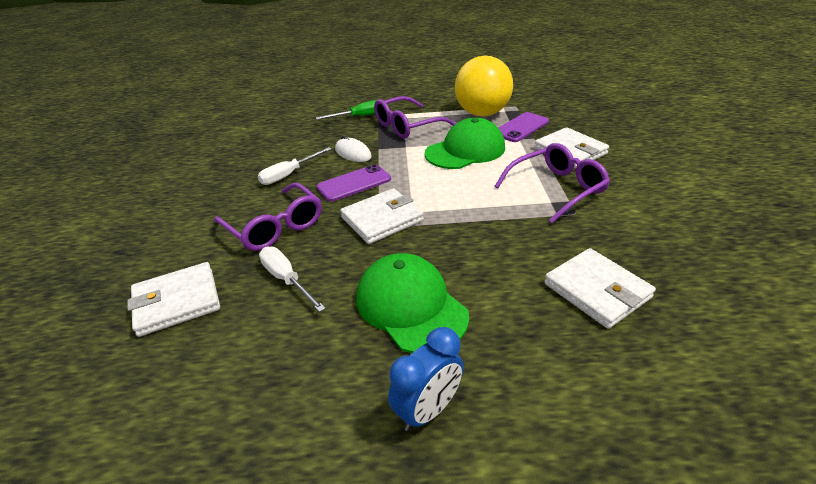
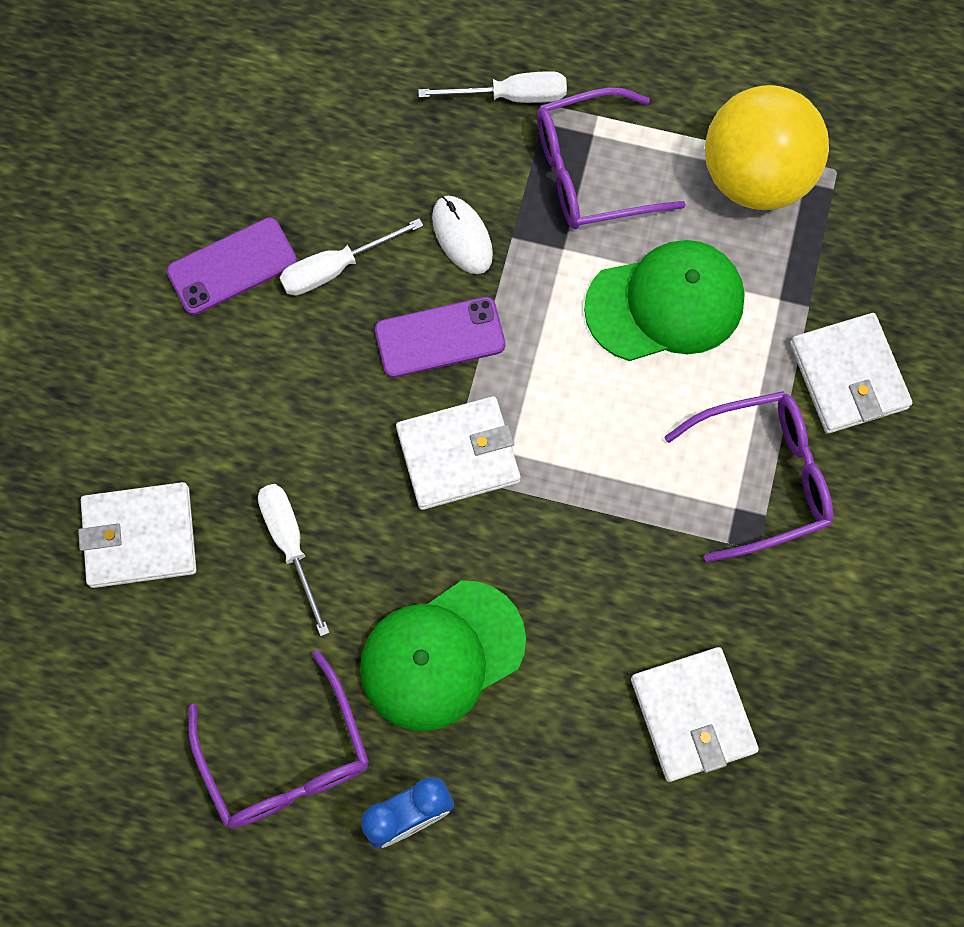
camera: 15 degrees right, 35 degrees up
purple glasses [214,183,322,251] -> purple glasses moved to [188,650,369,828]
green screwdriver [316,100,376,120] -> white screwdriver [418,71,567,103]
green cap [356,253,469,353] -> green cap turned 105 degrees counterclockwise [360,580,526,731]
purple phone [498,112,549,142] -> purple phone moved to [167,217,297,315]

